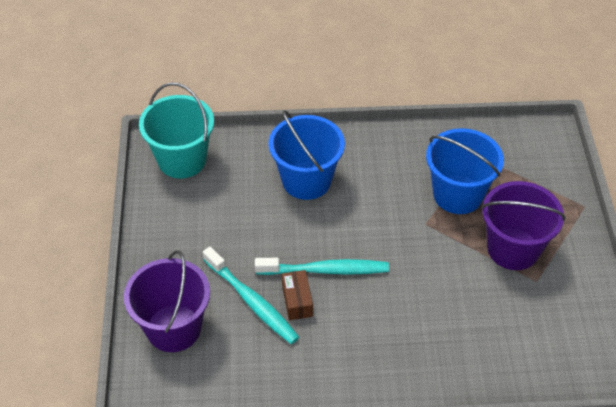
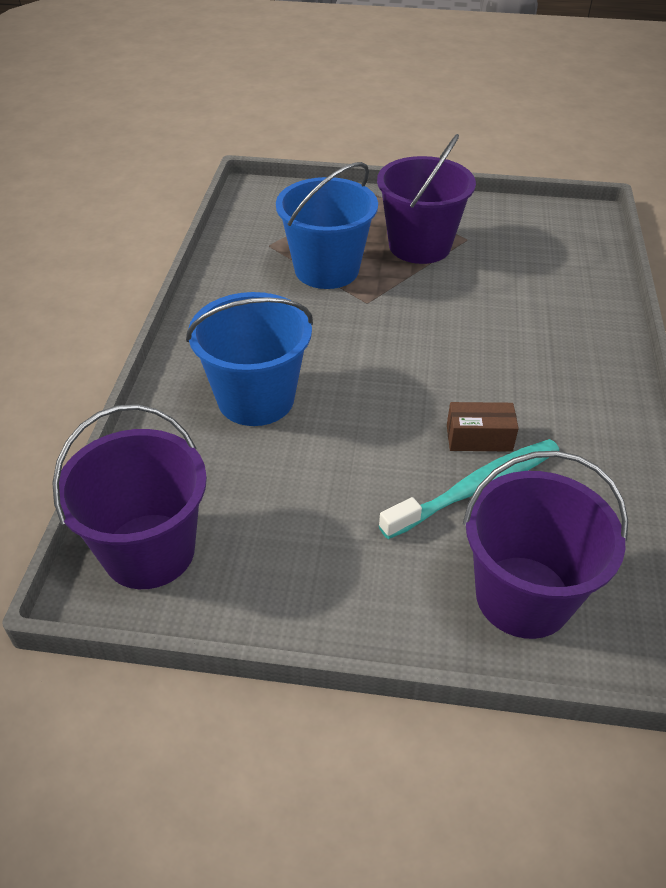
camera: 80 degrees left, 5 degrees down
turquoise bucket [139,83,214,178] -> purple bucket [52,404,207,589]
turquoise toothbrush [255,258,389,275] -> none

